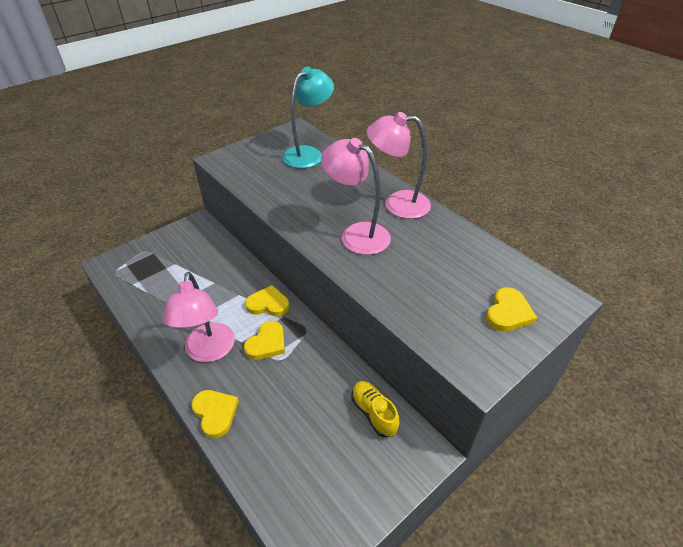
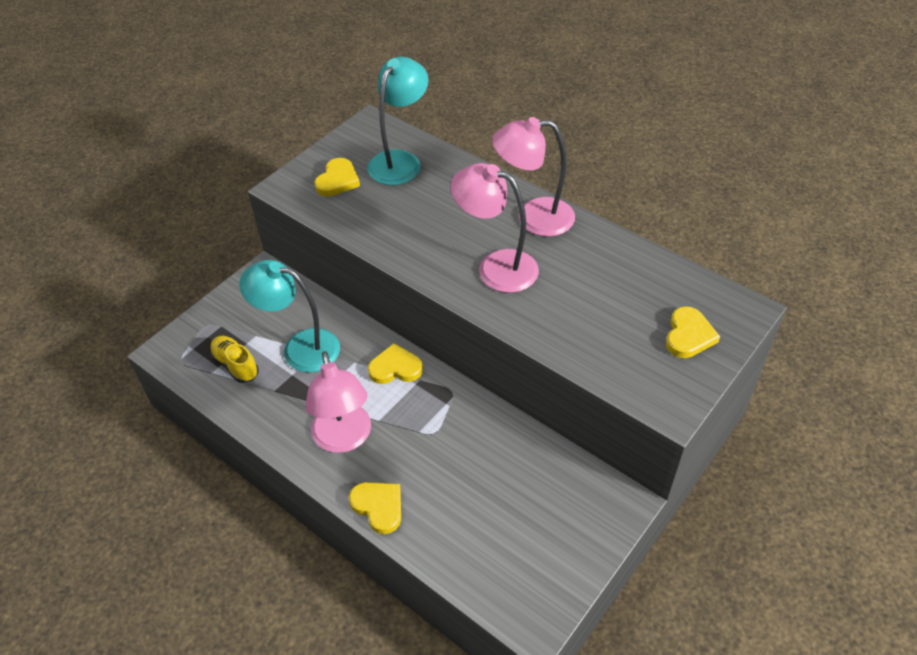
camera: 10 degrees left, 5 degrees up
yellow heart [244,321,285,360] -> yellow heart moved to [314,158,360,197]
yellow shoe [351,381,399,437] -> yellow shoe moved to [210,336,259,383]
none -> turquoise lamp [239,260,340,372]

